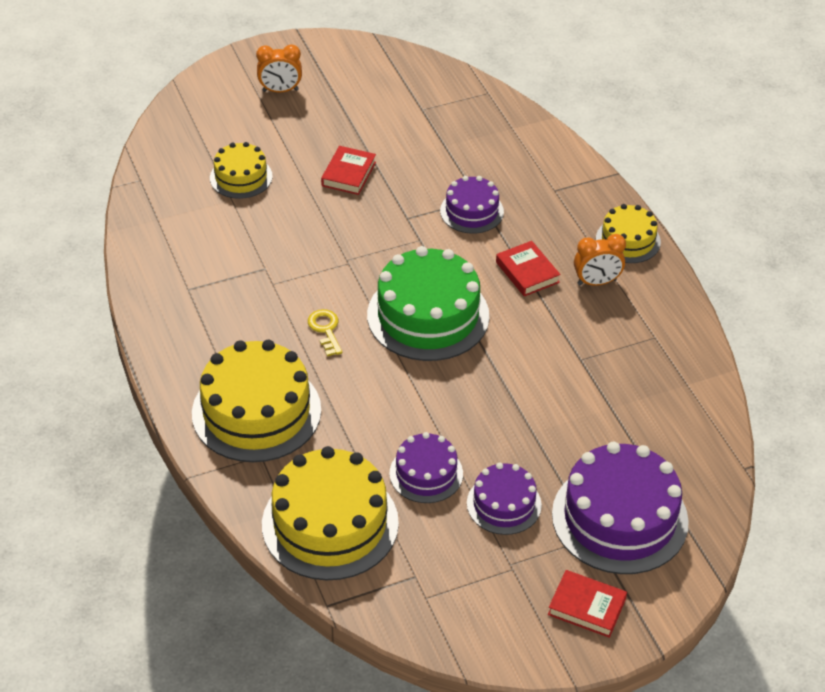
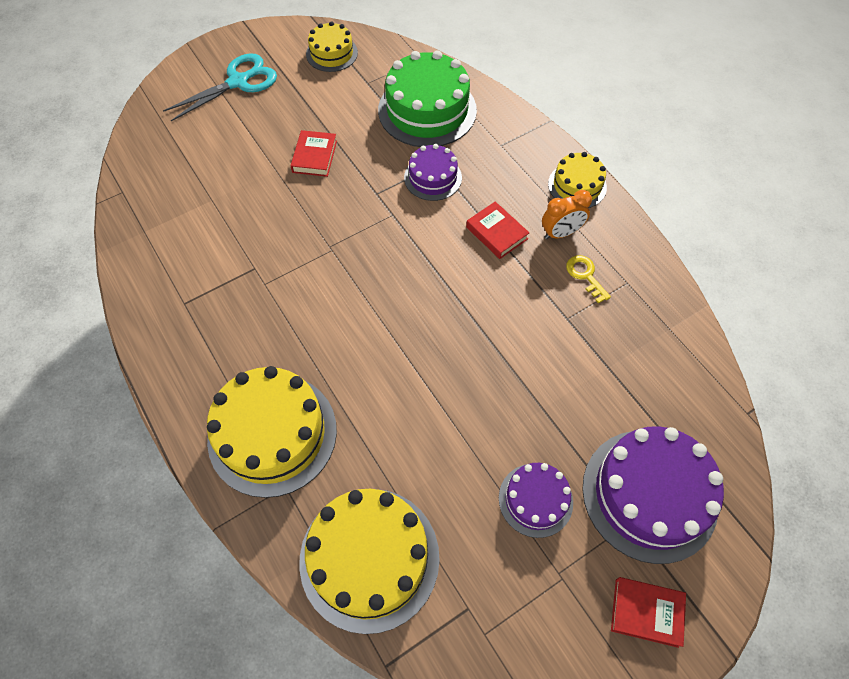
camera: 10 degrees left, 15 degrees up
yellow cake [210,142,273,199] -> yellow cake moved to [306,21,358,72]
orange clock [256,44,302,92] -> turquoise scissors [163,53,277,121]
yellow key [308,309,342,356] -> yellow key moved to [566,255,611,304]
green cake [367,246,489,361] -> green cake moved to [378,50,477,147]
purple cake [390,432,463,503] -> none

